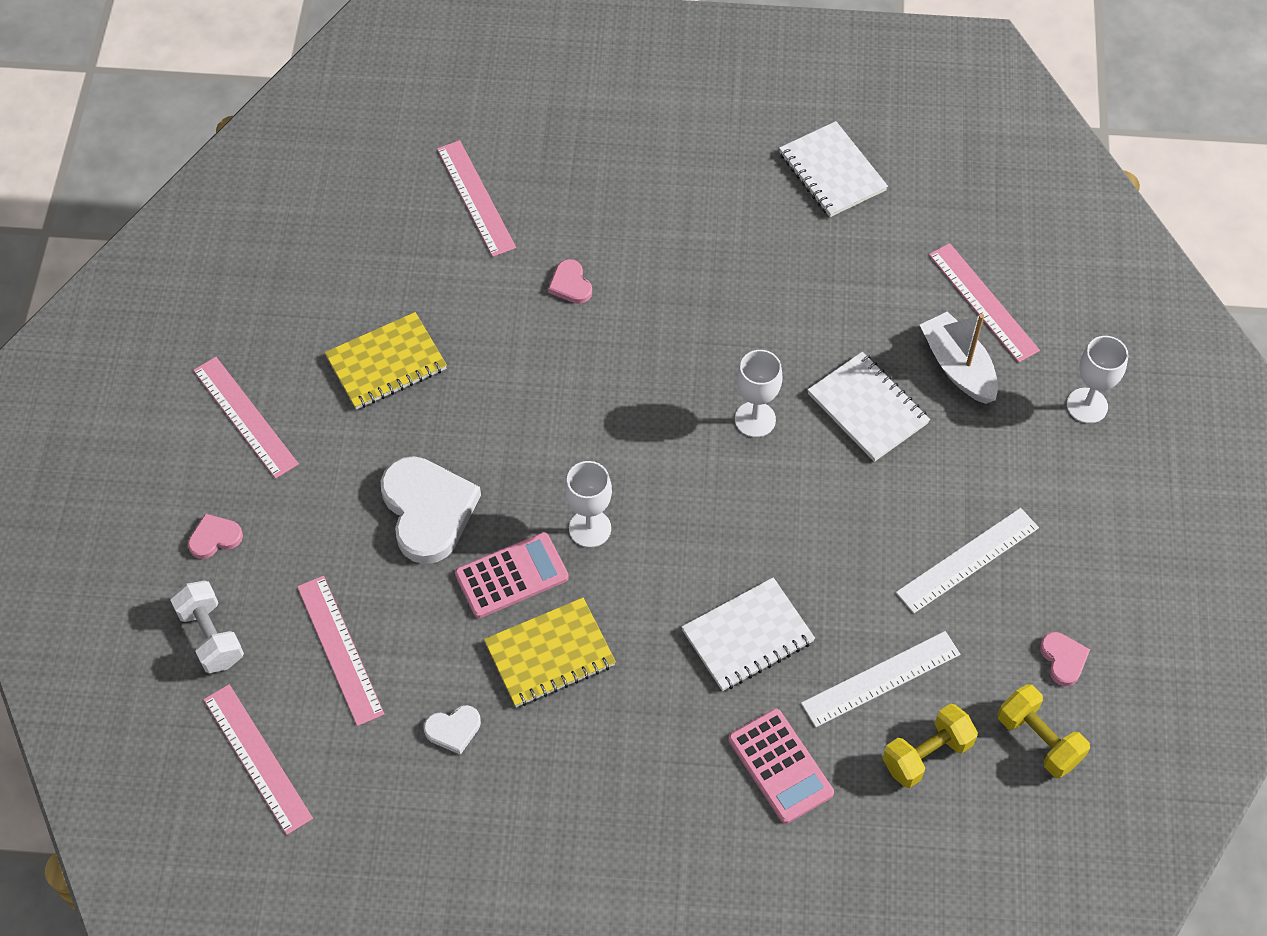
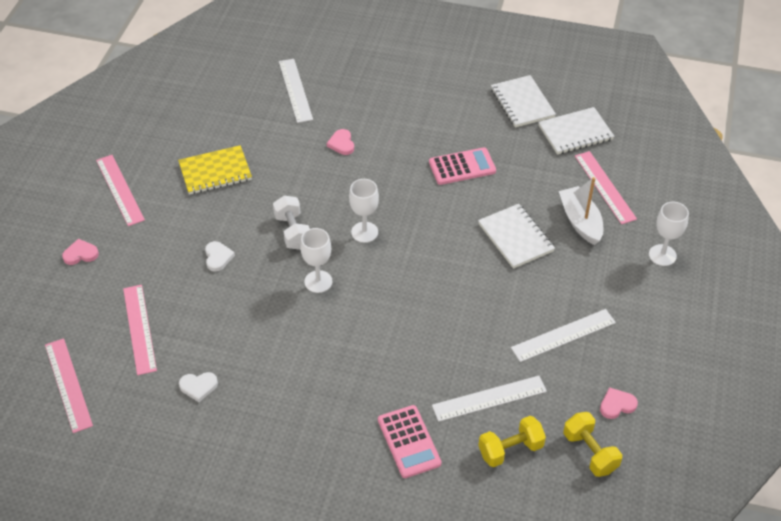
camera: 10 degrees right, 10 degrees down
white dumbbell [170,581,244,673] -> white dumbbell moved to [273,195,310,250]
white heart [381,456,481,564] -> white heart [205,241,235,272], size x0.47
pink ruler [437,140,516,257] -> white ruler [279,59,313,123]
pink calculator [455,532,569,618] -> pink calculator moved to [429,147,496,185]
yellow notebook [484,598,616,707] -> none
white notebook [682,577,815,691] -> white notebook moved to [538,107,614,155]
white goblet [735,350,782,437] -> white goblet moved to [349,179,379,243]
pink heart [1040,632,1090,686] -> pink heart turned 105 degrees counterclockwise [600,387,638,419]

